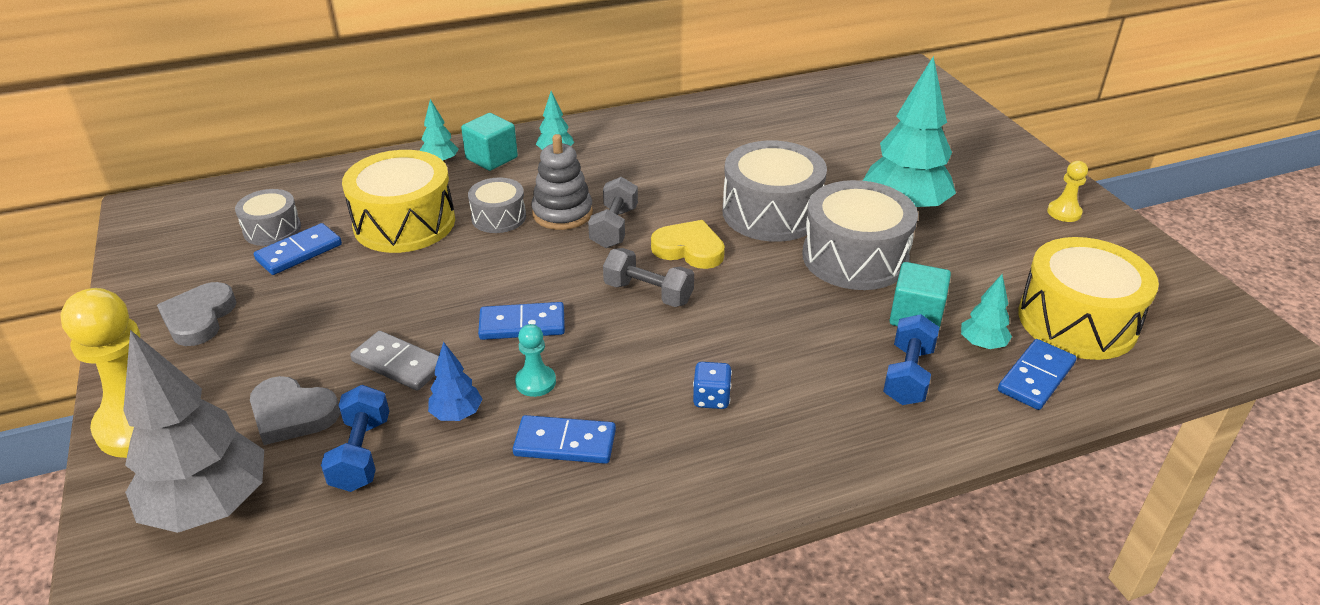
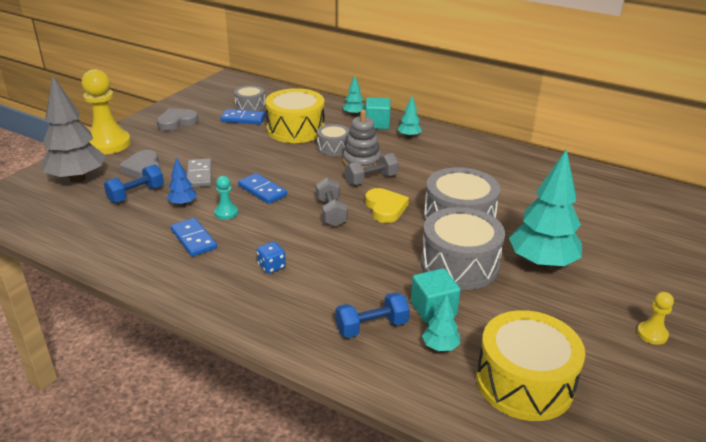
camera: 50 degrees right, 5 degrees down
blue domino [998,339,1076,410] -> none

